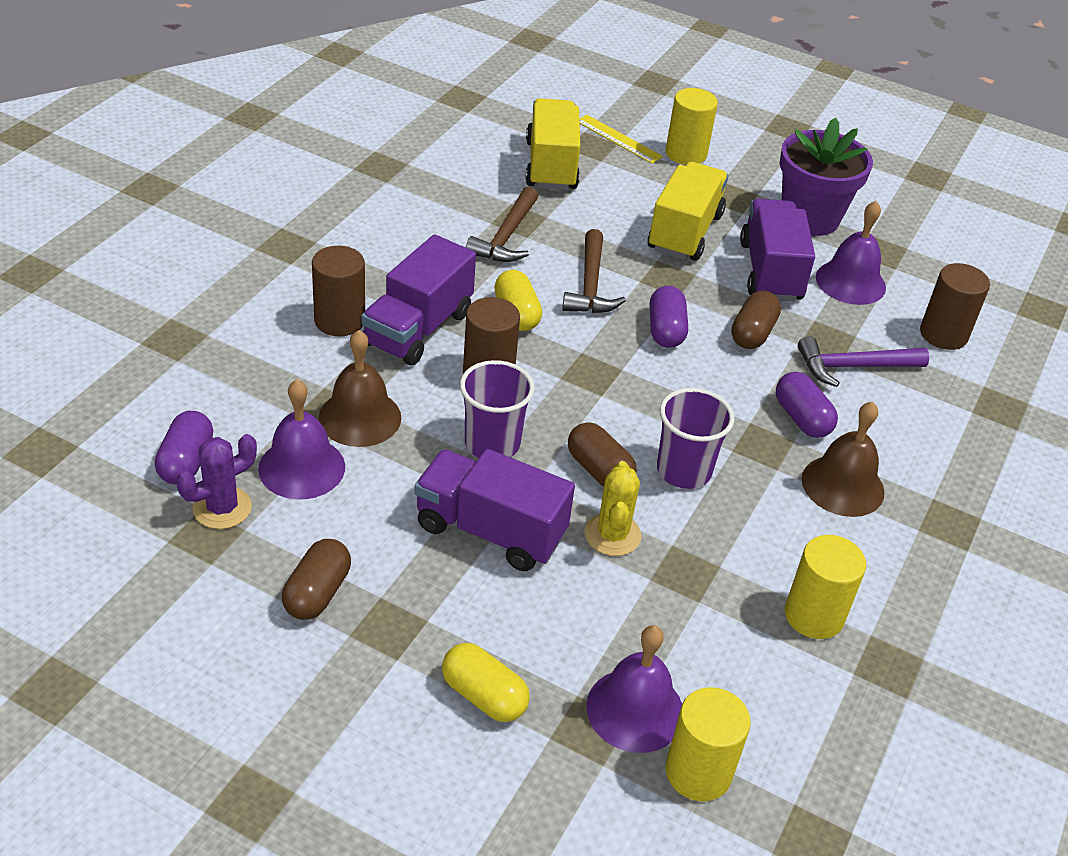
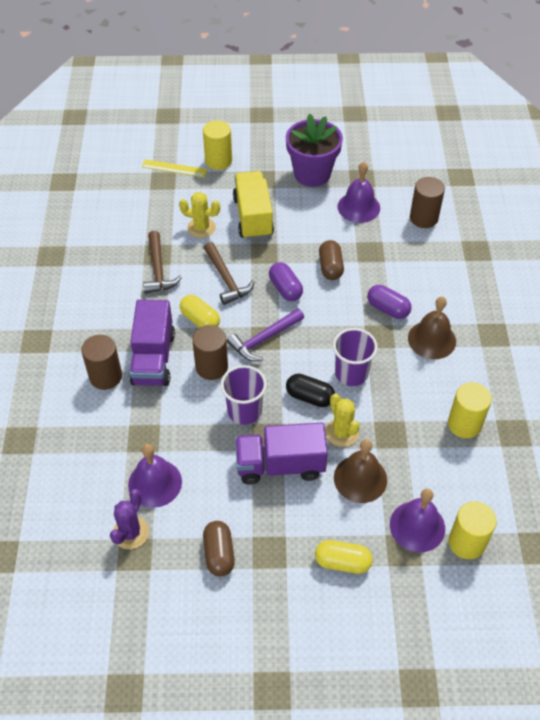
camera: 25 degrees left, 10 degrees up
purple capsule [155,411,213,484] -> none
brown bell [319,330,401,447] -> brown bell moved to [334,439,387,503]
yellow truck [525,98,580,190] -> none
brown capsule [568,422,637,487] -> black capsule [286,373,335,407]
purple truck [740,199,815,302] -> none
purple hammer [798,336,929,387] -> purple hammer moved to [227,308,304,361]
none -> yellow cactus [179,192,220,238]

